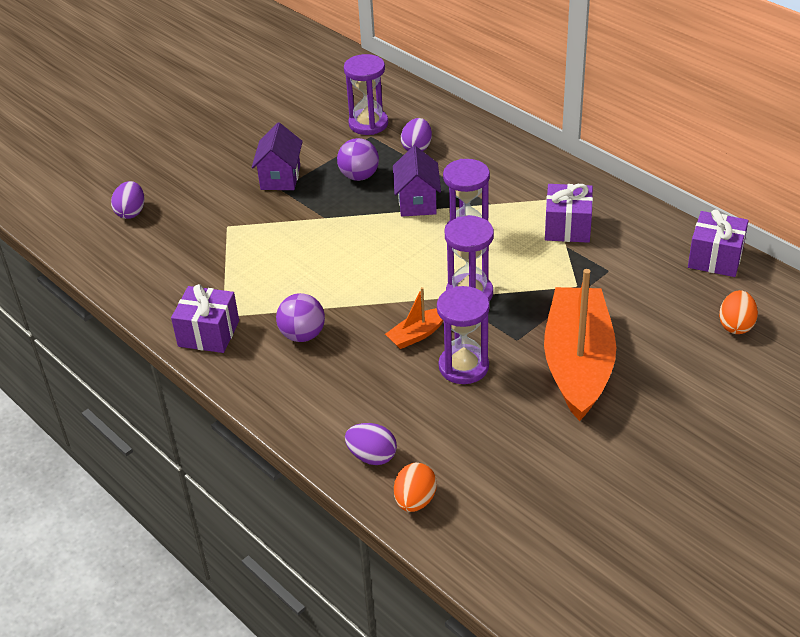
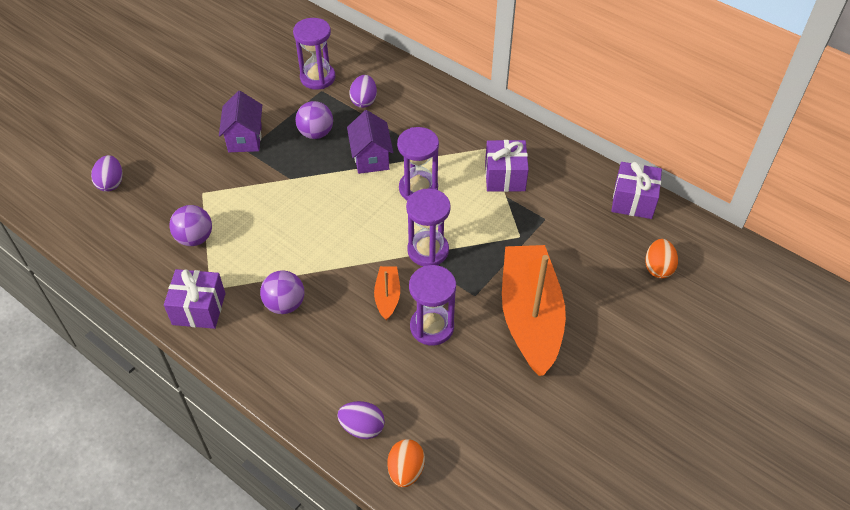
camera: 10 degrees left, 10 degrees up
orange boat [385,287,443,349] -> orange boat turned 135 degrees clockwise [374,266,400,321]
none -> purple ball [169,205,212,246]

